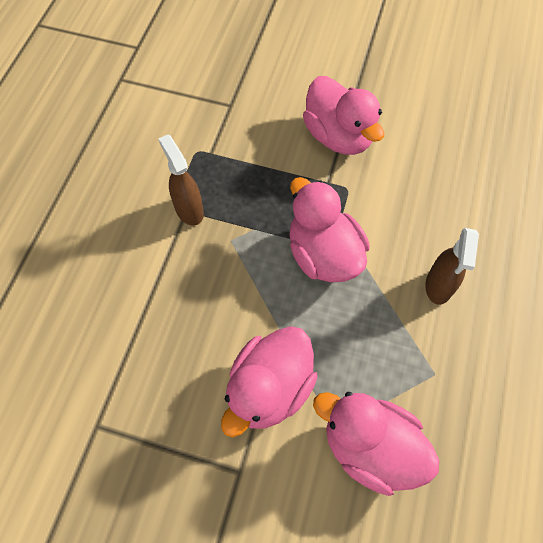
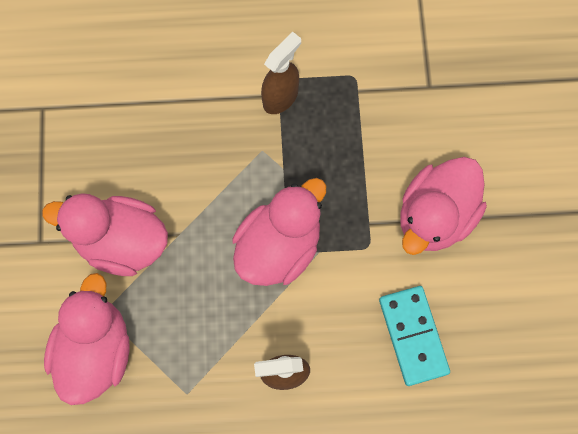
camera: 70 degrees right, 10 degrees up
none -> turquoise domino [379,286,450,386]

